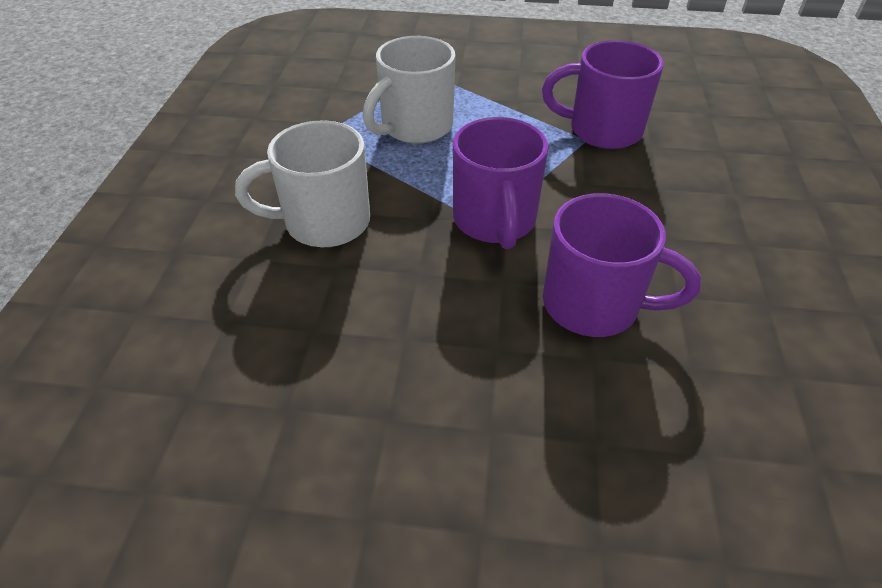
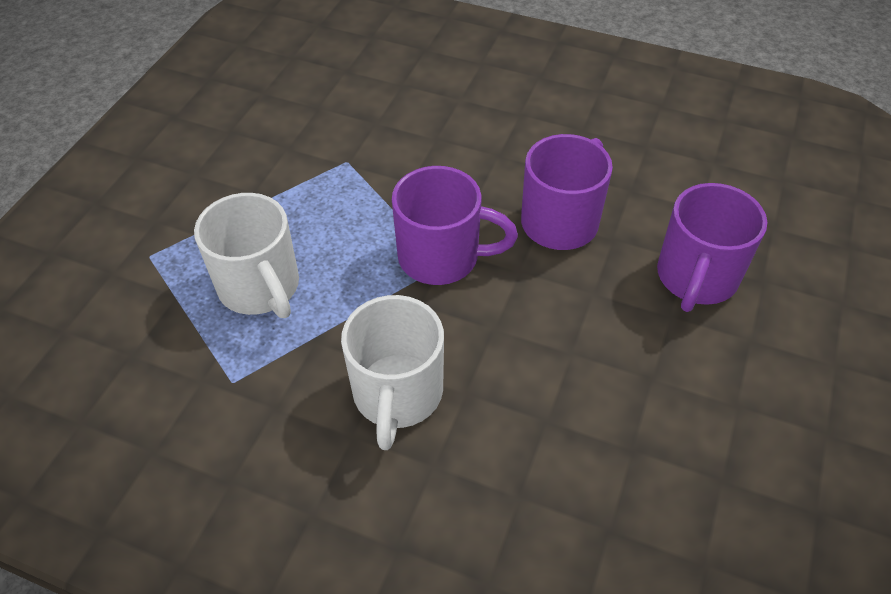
camera: 75 degrees left, 5 degrees up
purple mug [542,40,664,149] -> purple mug moved to [657,183,767,312]

